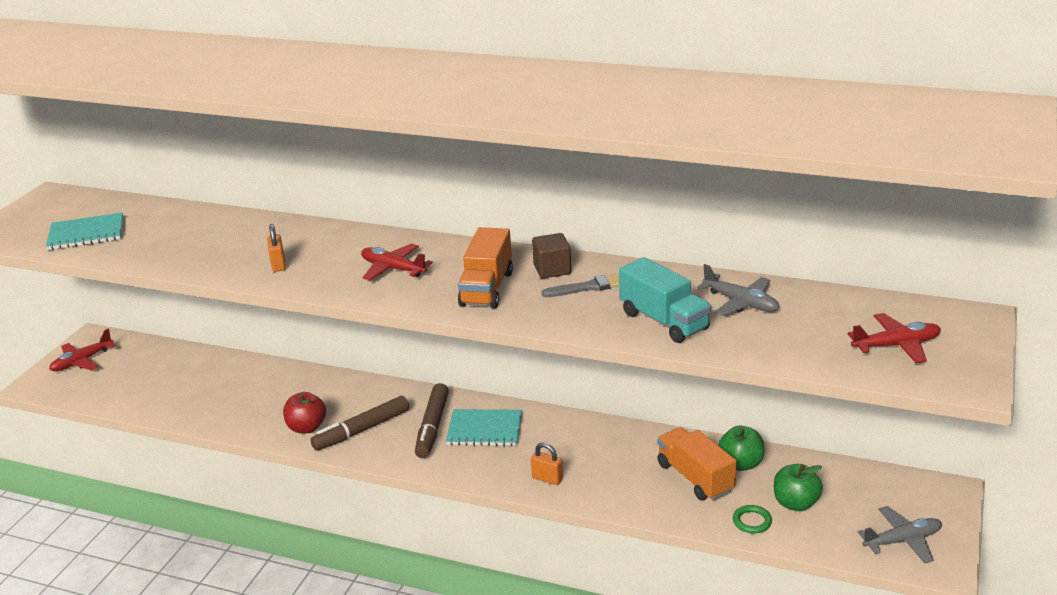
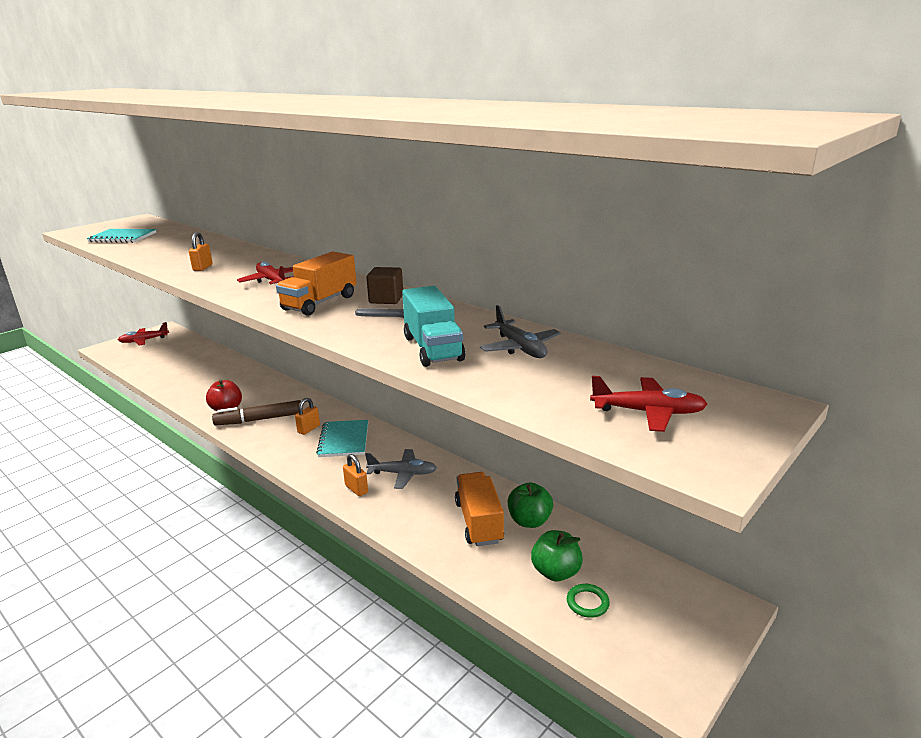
camera: 20 degrees right, 5 degrees down
brown marker [415,383,449,458] -> orange padlock [295,398,320,435]
turquoise notebook [446,409,522,446] -> turquoise notebook turned 60 degrees clockwise [316,420,368,457]
green ring [733,505,772,534] -> green ring moved to [567,584,610,618]
grey plane [858,506,942,563] -> grey plane moved to [365,449,437,489]

